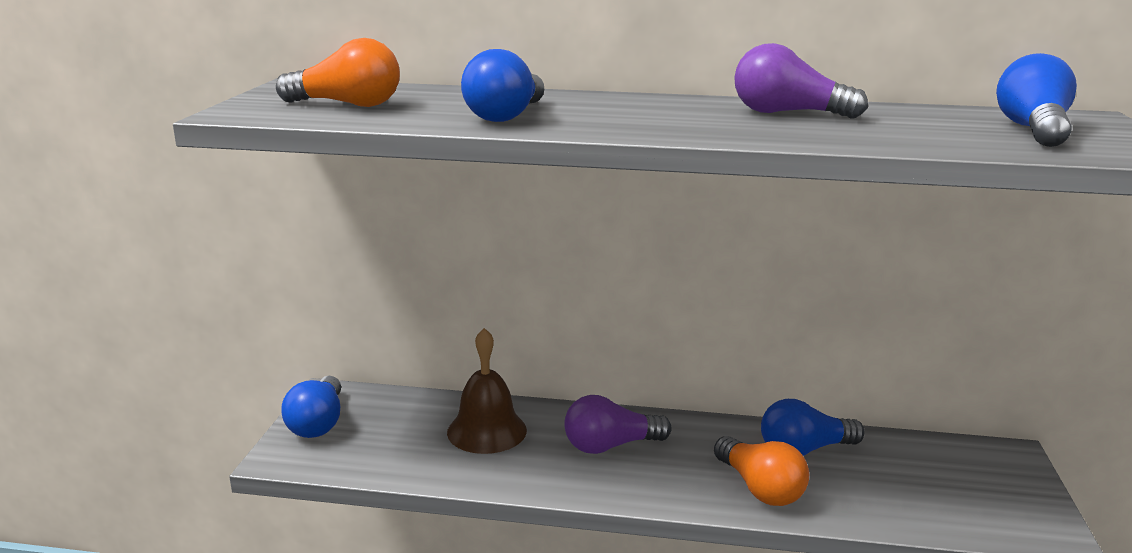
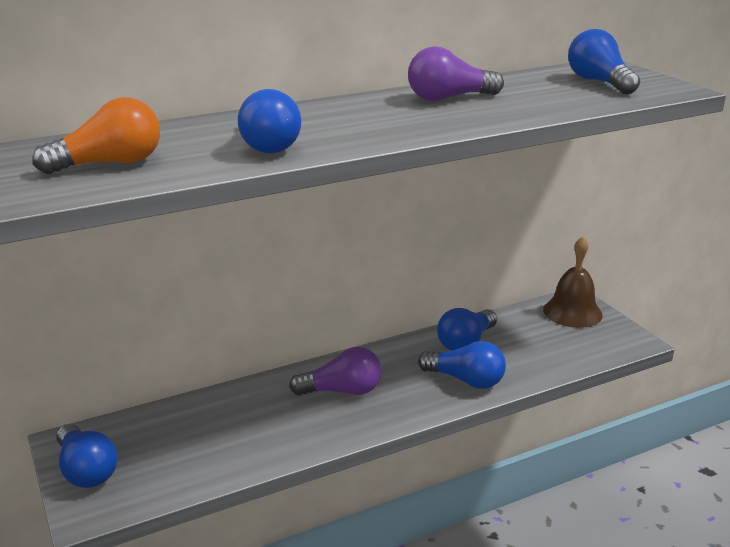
camera: 35 degrees left, 5 degrees up
brown bell [447,328,527,454] -> brown bell moved to [543,236,603,328]
purple light bulb [564,395,672,454] -> purple light bulb turned 135 degrees counterclockwise [289,347,382,396]
orange light bulb [714,436,809,506] -> blue light bulb [418,341,506,389]

